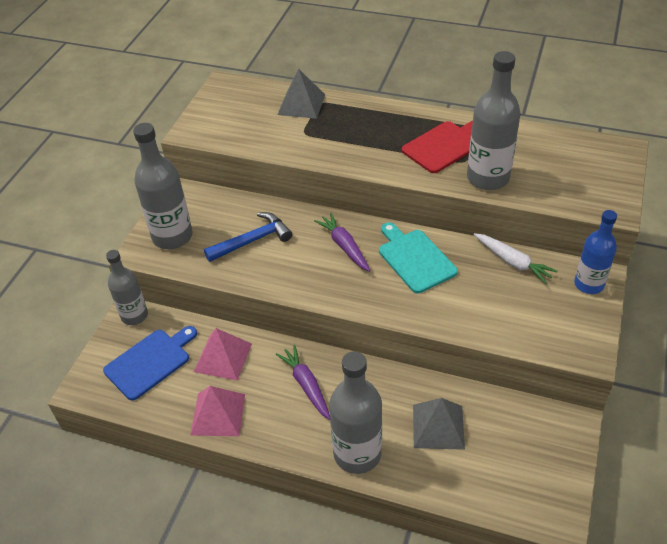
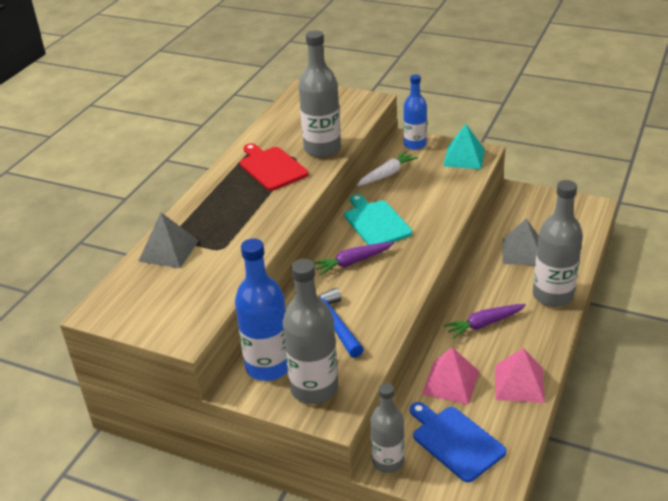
camera: 85 degrees left, 10 degrees down
turquoise cutting board [379,223,458,293] -> turquoise cutting board turned 90 degrees clockwise [345,194,412,245]
none -> blue bottle [235,238,288,381]
none -> turquoise pyramid [443,124,485,169]

